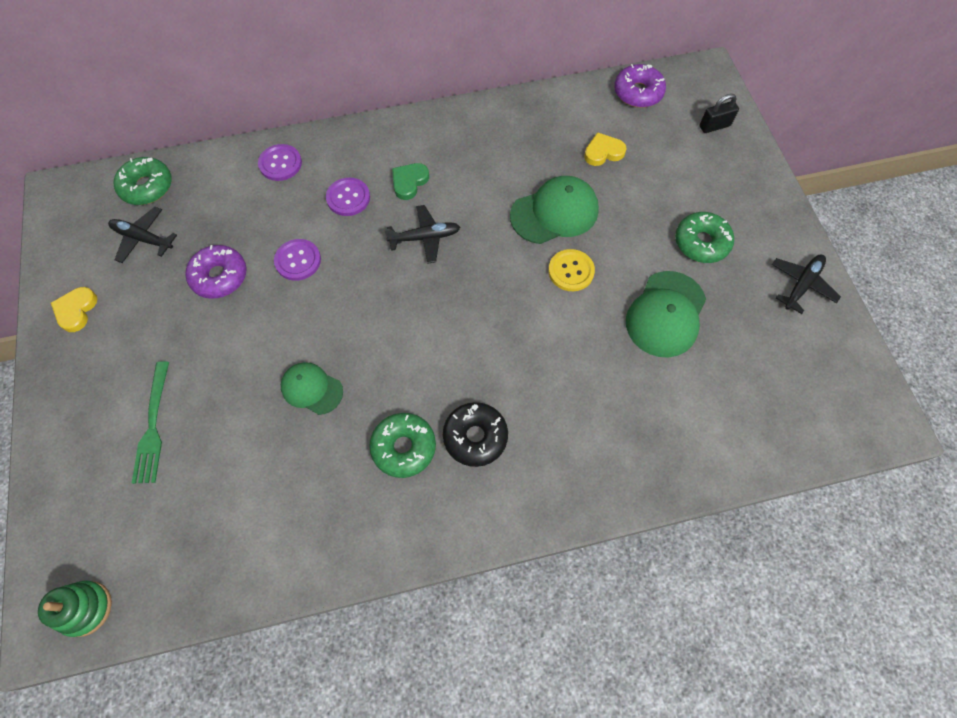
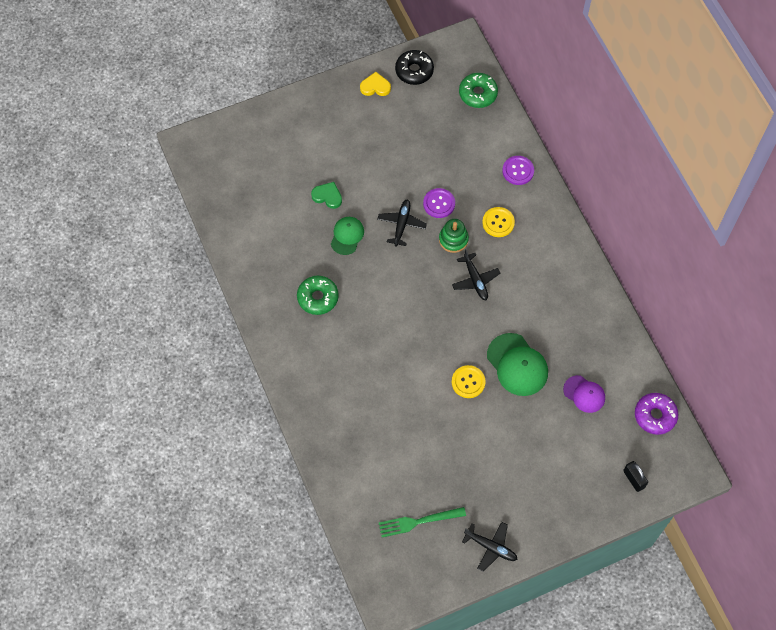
camera: 80 degrees right, 0 degrees up
green stacking toy [38,580,112,637] -> green stacking toy moved to [439,219,469,253]
black plane [108,207,177,263] -> black plane moved to [377,199,427,247]
green fork [132,361,169,484] -> green fork moved to [379,507,466,537]
purple donut [186,245,246,299] -> none
purple button [326,177,370,216] -> yellow button [482,207,515,237]
green heart [392,163,429,200] -> green heart moved to [311,182,342,209]
black donut [443,402,508,467] -> black donut moved to [395,50,434,85]
yellow heart [584,132,627,166] -> purple cap [563,375,605,413]
green cap [626,271,706,358] -> none
green donut [675,212,734,263] -> none

